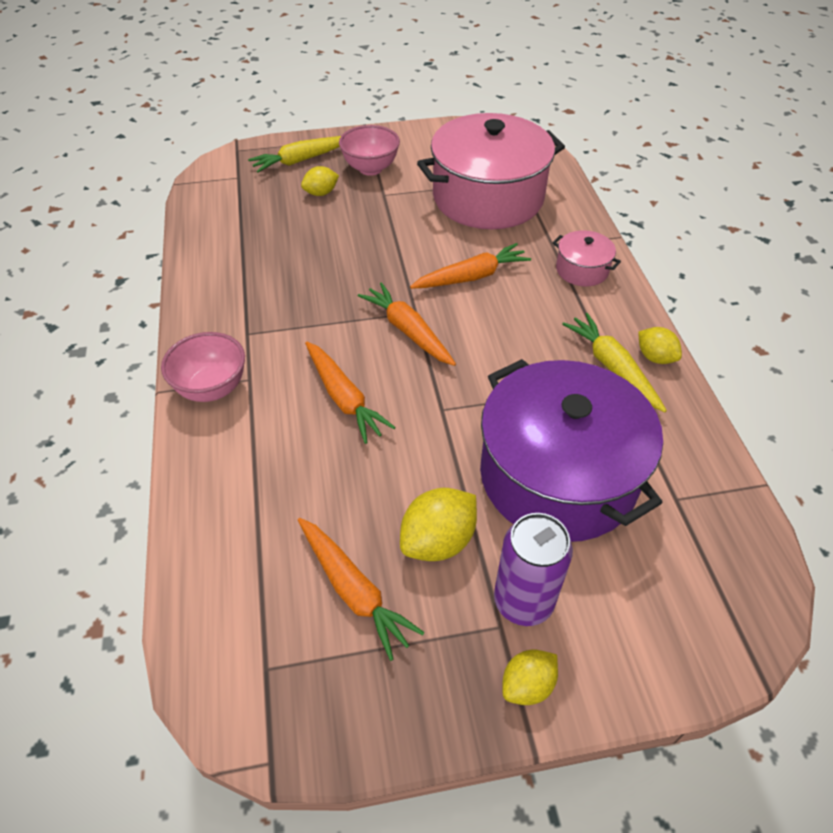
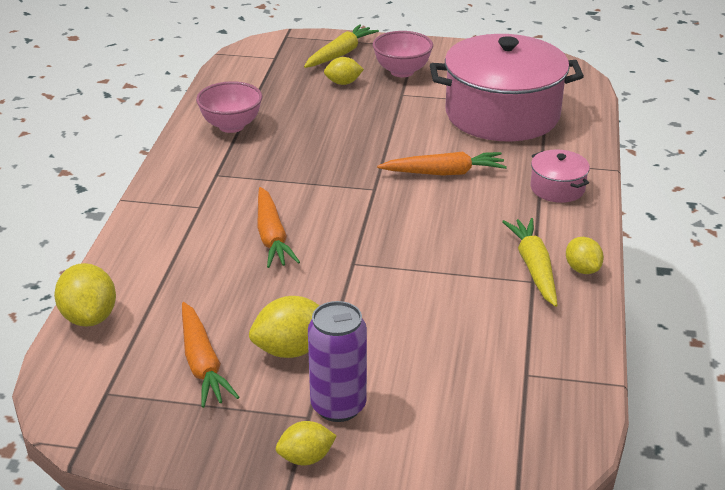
camera: 20 degrees right, 15 degrees down
pink bowl [161,332,245,402] -> pink bowl moved to [196,81,262,133]
yellow carrot [248,136,341,173] -> yellow carrot turned 135 degrees clockwise [304,24,379,68]
orange carrot [358,282,456,366] -> none
purple pot [480,359,663,542] -> none
none -> yellow lemon [54,263,116,327]

